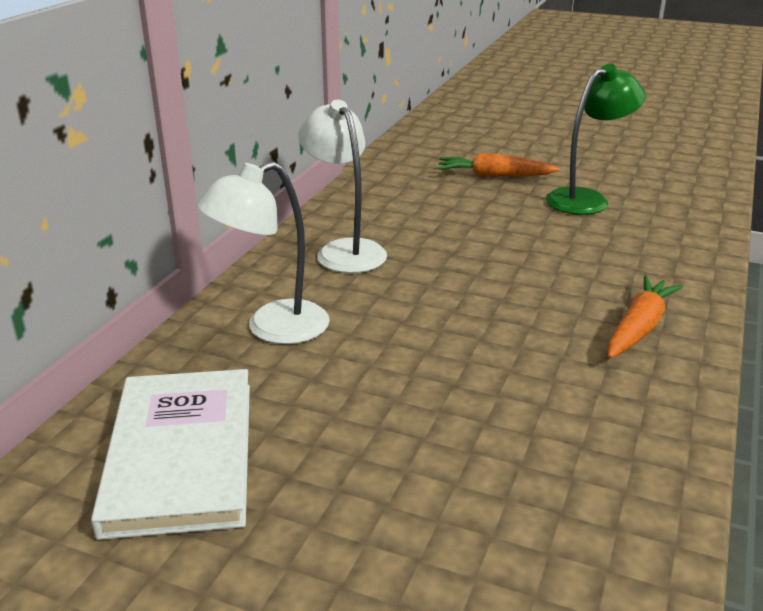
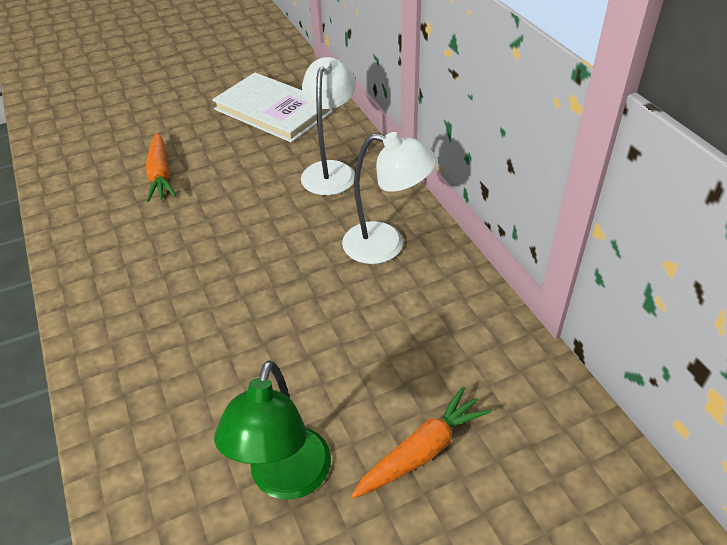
camera: 135 degrees right, 15 degrees up
orange carrot [607,275,683,358] -> orange carrot moved to [146,133,176,202]

